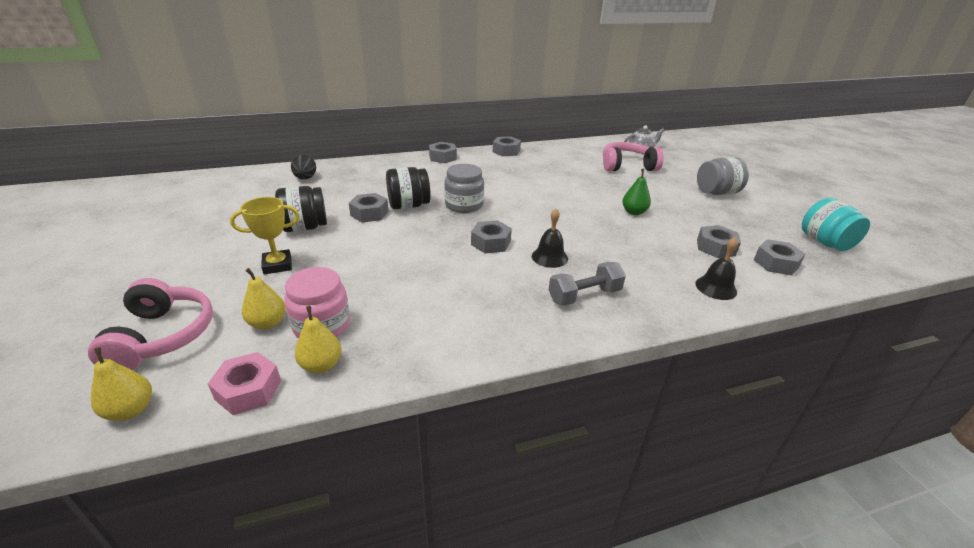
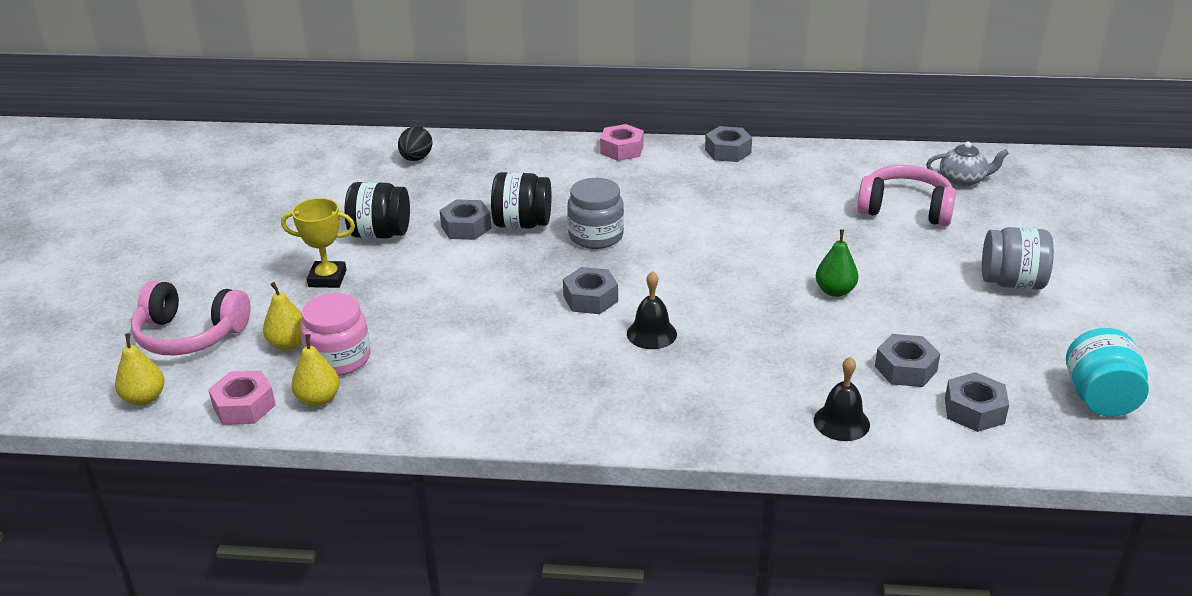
camera: 25 degrees right, 0 degrees up
pink headphones [88,278,213,370] -> pink headphones turned 90 degrees clockwise [131,280,250,355]
grey nut [429,142,457,163] -> pink nut [600,124,644,161]
grey dumbbell [549,262,626,306] -> none

